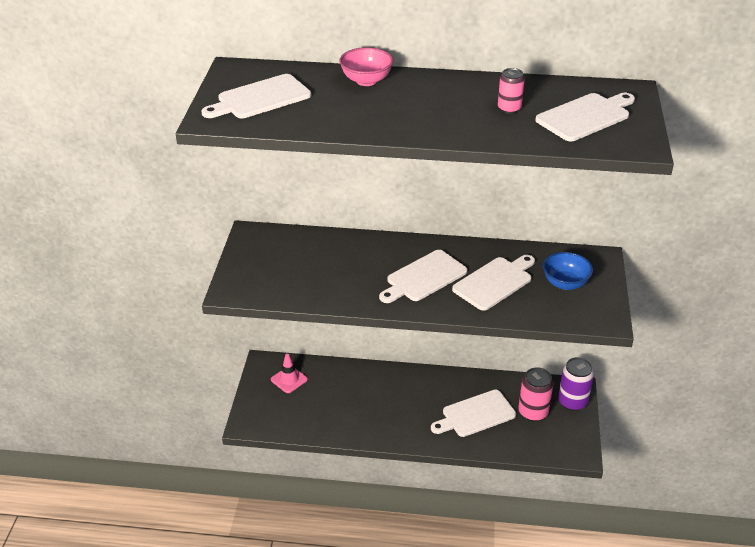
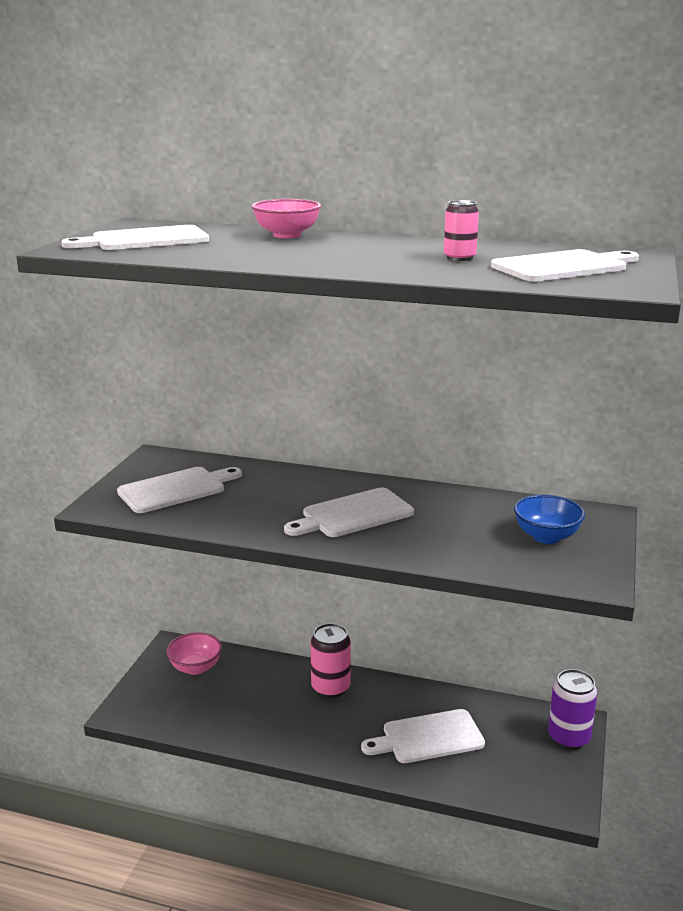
camera: 10 degrees right, 15 degrees down
pink traffic cone [271,354,308,393] -> pink bowl [166,632,222,675]
white cutting board [452,255,535,311] -> white cutting board moved to [117,467,242,513]
pink can [518,367,553,421] -> pink can moved to [311,623,351,698]

